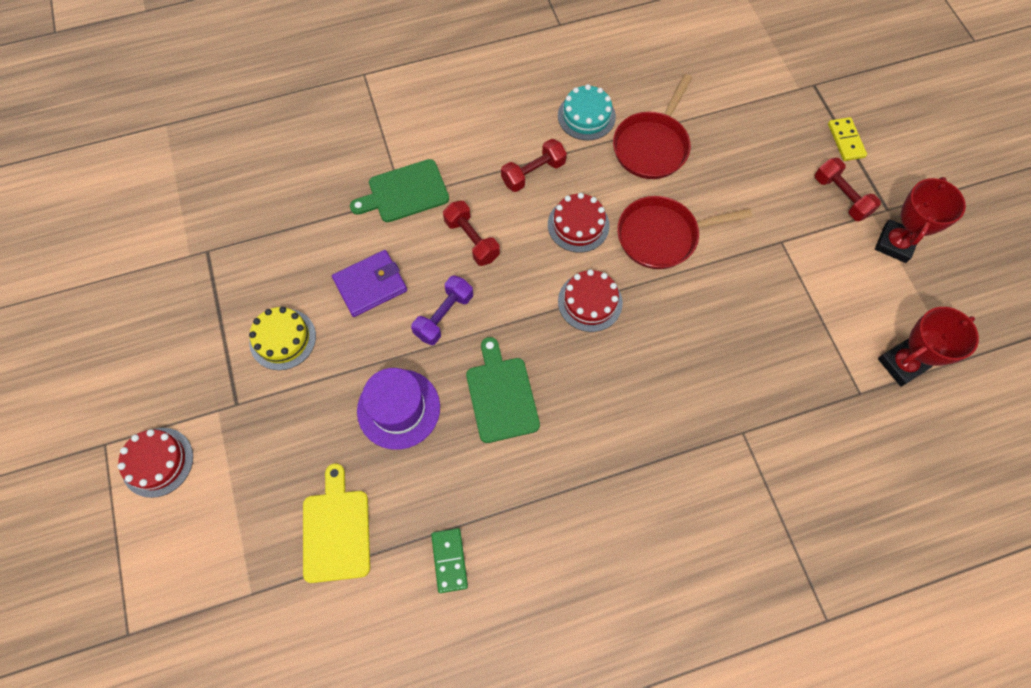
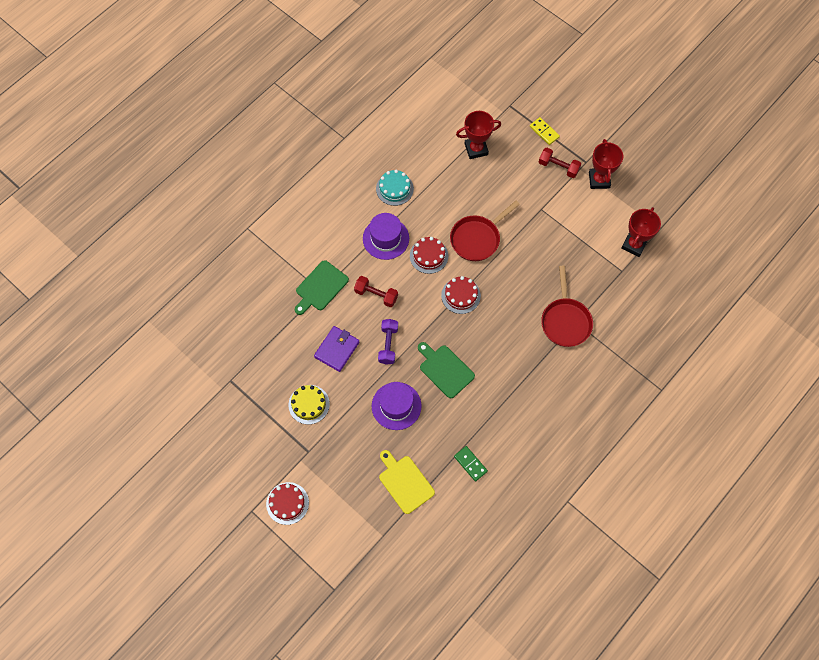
camera: 30 degrees left, 0 degrees up
red dumbbell [501,139,567,192] -> purple hat [363,213,409,260]
red pan [613,74,692,179] -> red pan moved to [541,266,593,347]
none -> red trophy [456,111,501,159]

